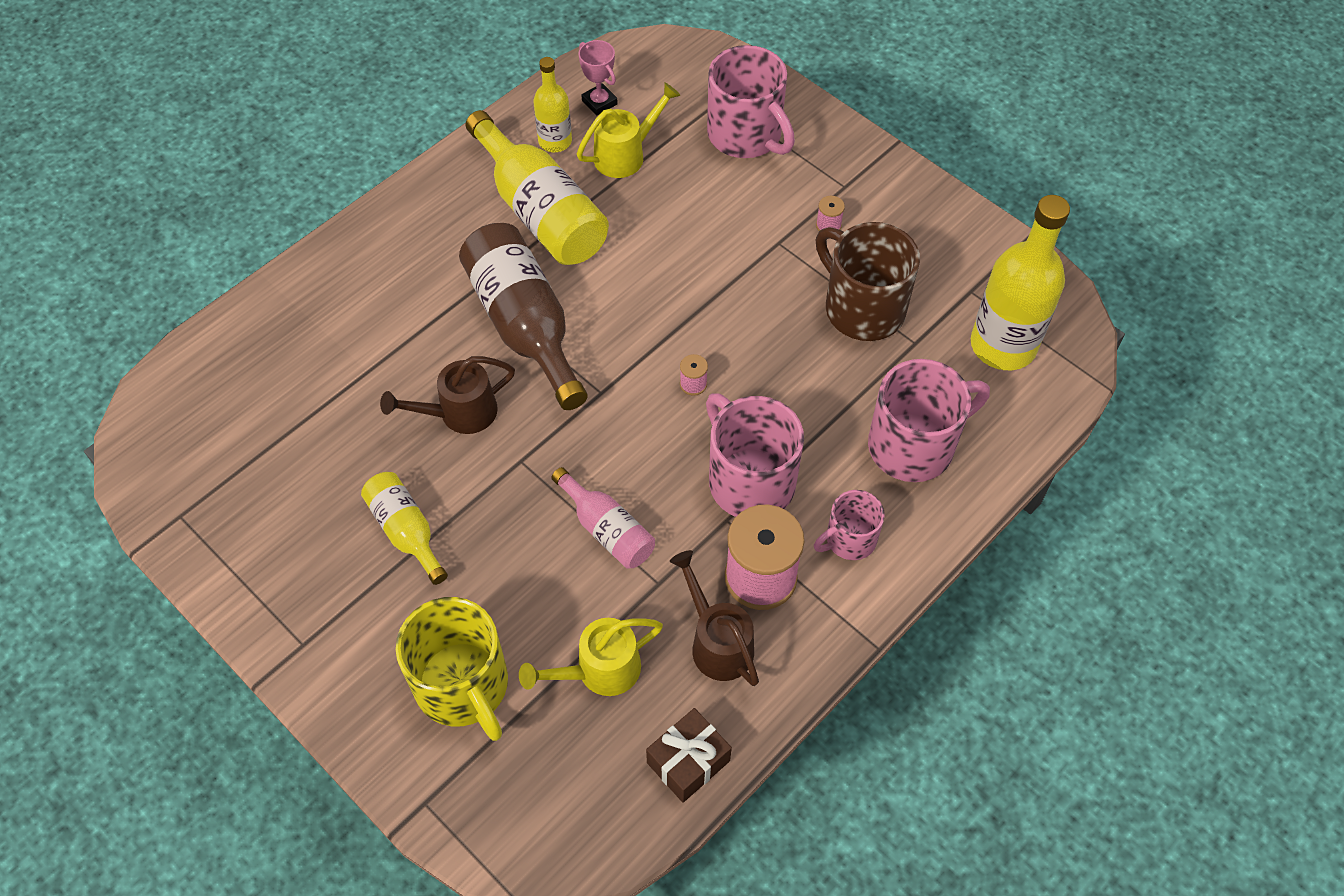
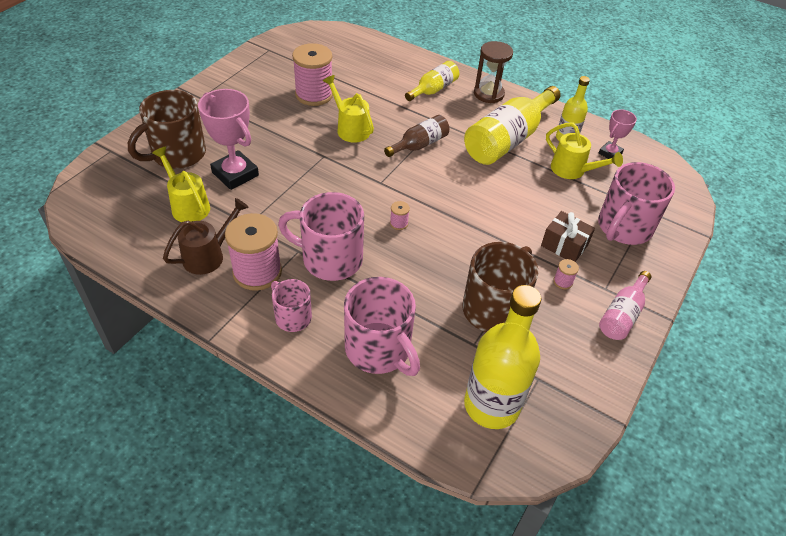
camera: 75 degrees right, 10 degrees down
yellow bottle [361,472,448,585] -> yellow bottle moved to [405,61,459,101]
brown watering can [380,356,515,434] -> yellow watering can [323,75,374,143]
yellow mug [396,597,508,741] -> brown mug [128,90,206,169]
brown bottle [459,223,588,410] -> brown bottle [384,115,449,157], size x0.55
pink bottle [551,467,655,569] -> pink bottle moved to [599,271,651,340]
brown gift [646,708,732,803] -> brown gift moved to [541,211,595,262]
pink mug [706,393,804,517] -> pink mug turned 120 degrees counterclockwise [278,192,364,281]
none -> pink trophy [198,89,259,190]
none -> pink spool [292,43,333,106]
none -> brown hourglass [474,41,513,103]

